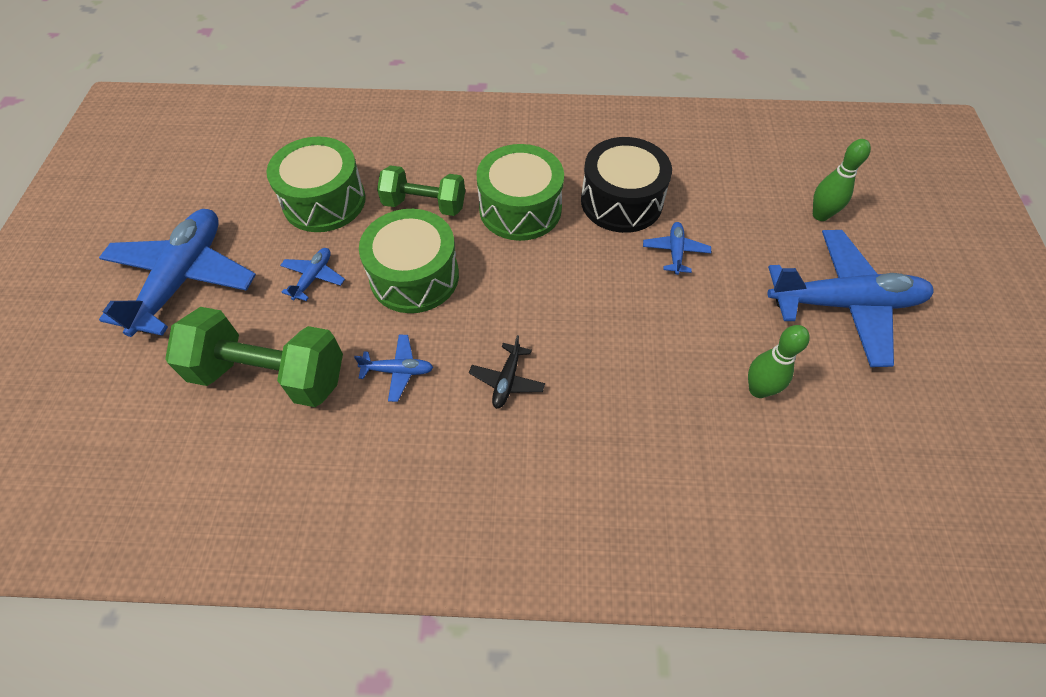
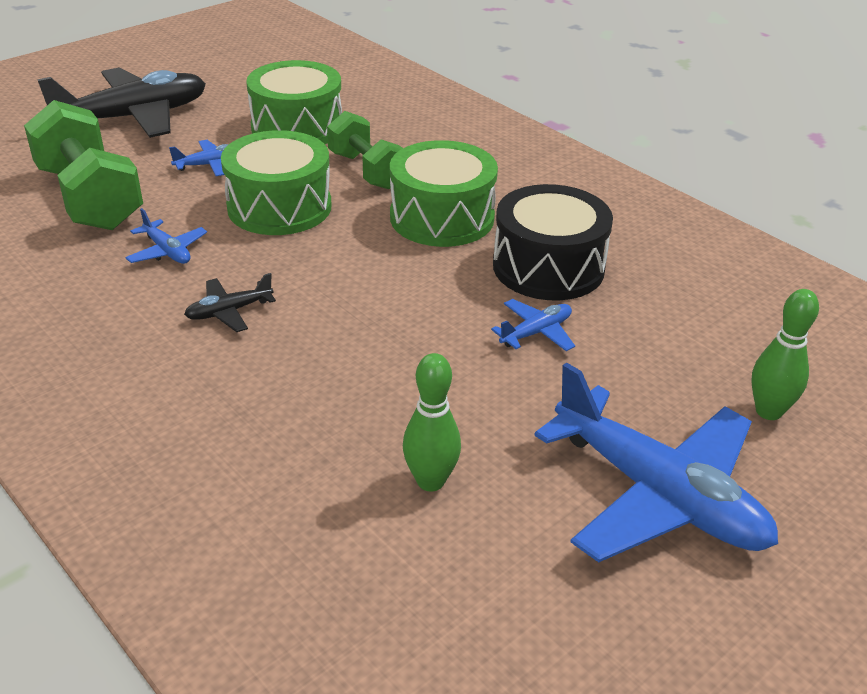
camera: 45 degrees right, 20 degrees down
blue plane [99,209,256,337] -> black plane [37,67,206,138]

